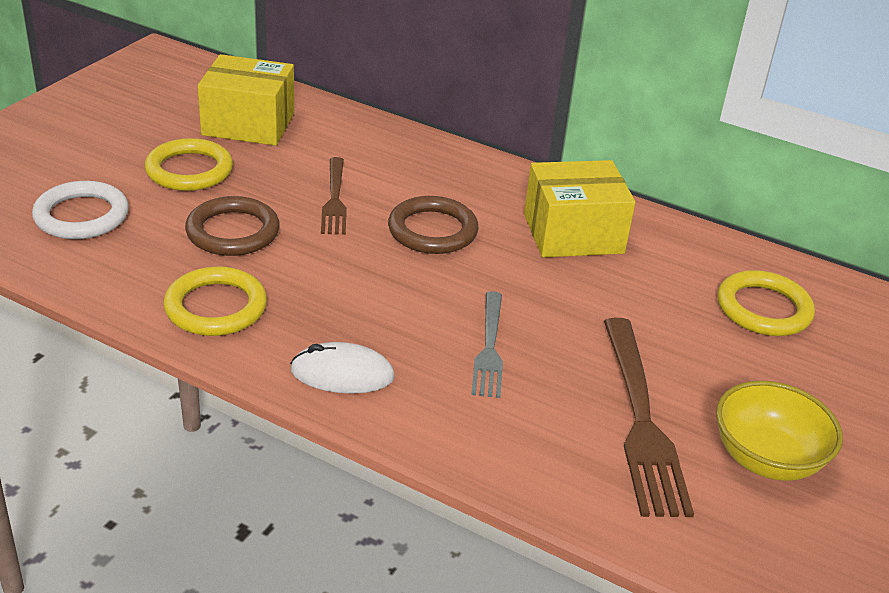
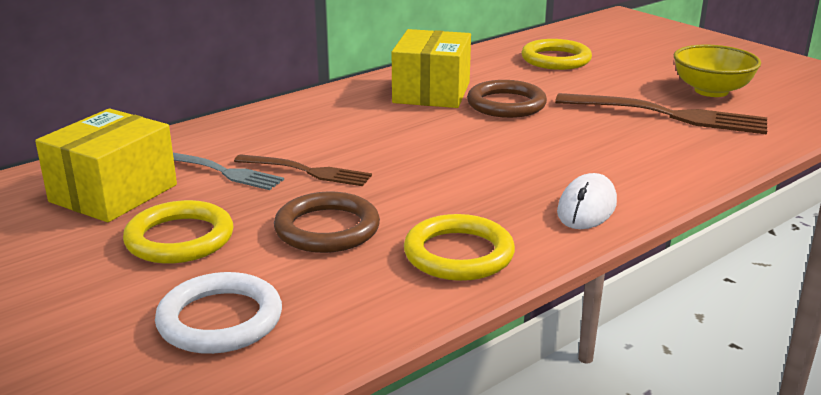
camera: 65 degrees left, 10 degrees down
brown ring [388,196,479,254] -> brown ring moved to [467,80,547,118]
grey fork [471,291,503,398] -> grey fork moved to [173,153,284,190]

